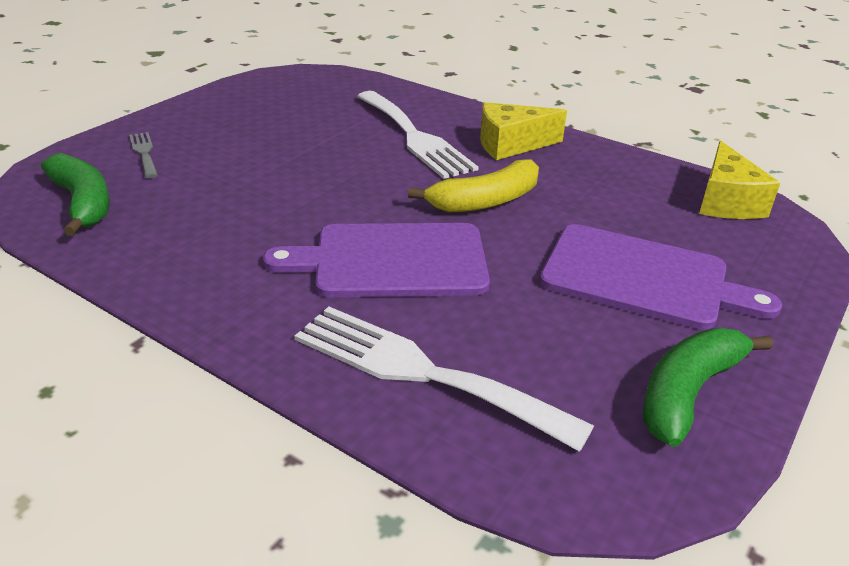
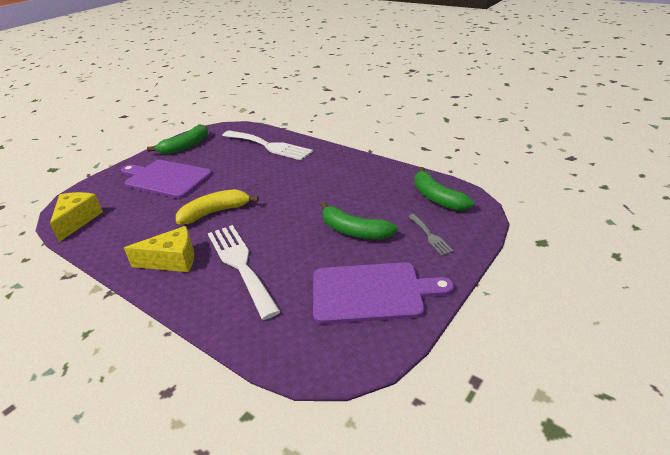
camera: 175 degrees left, 0 degrees up
purple cutting board [263,223,490,297] -> purple cutting board moved to [313,262,454,324]
none -> green banana [321,202,398,239]

